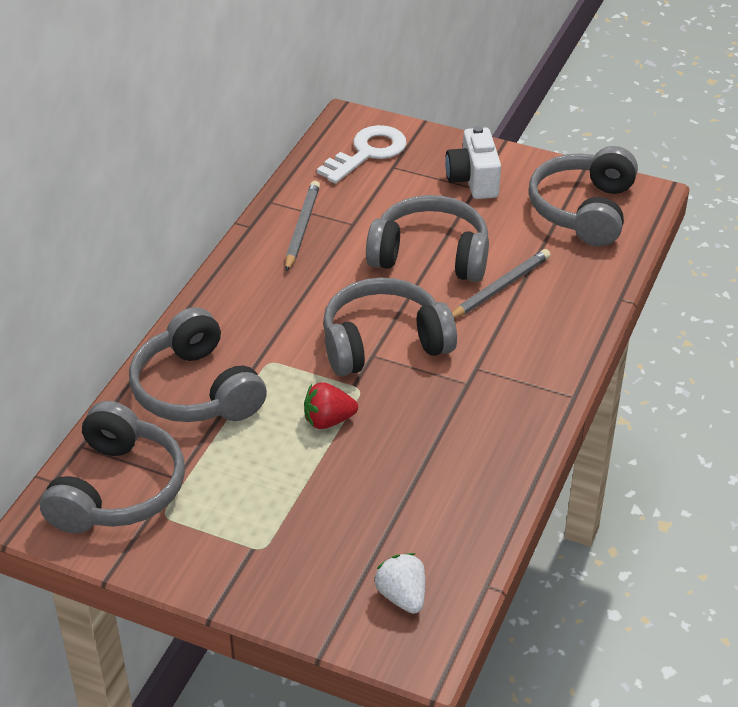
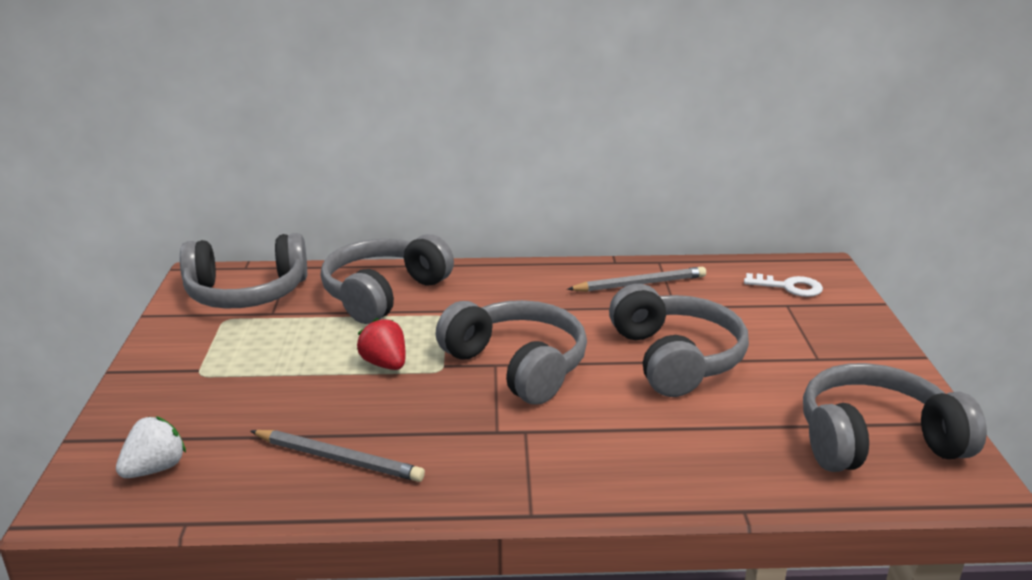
camera: 65 degrees right, 15 degrees down
white key [317,125,407,184] -> white key [744,273,823,297], size x0.65
white camera [445,126,501,199] -> none
grey pencil [452,249,551,318] -> grey pencil moved to [251,430,425,482]

